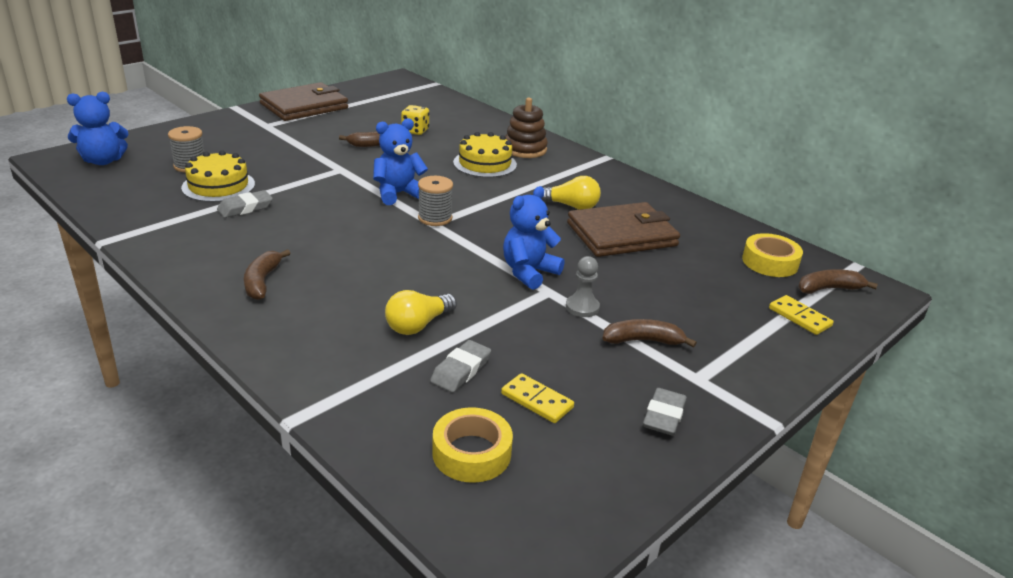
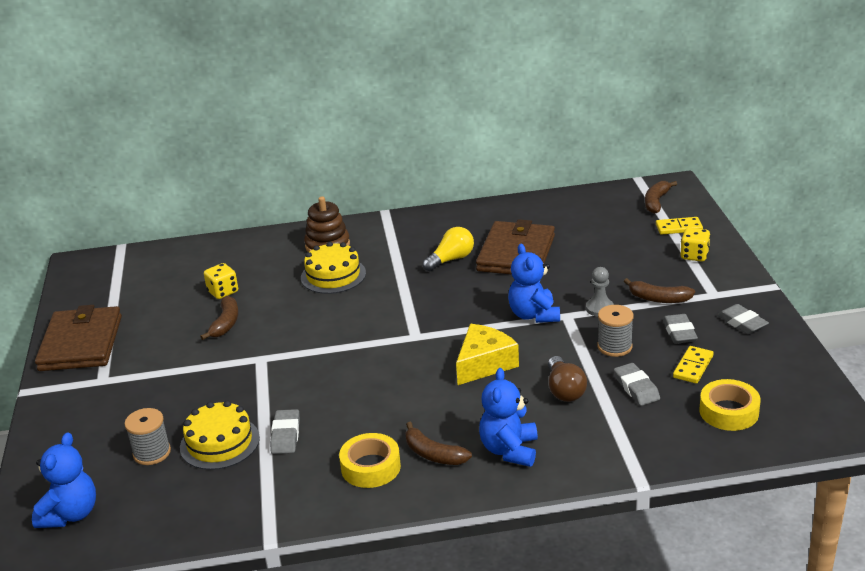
camera: 50 degrees left, 0 degrees up
blue teddy bear [373,118,428,205] -> blue teddy bear moved to [479,368,538,467]
yellow light bulb [385,290,457,335] -> brown light bulb [548,356,587,402]
grey spool [418,176,453,226] -> grey spool moved to [597,305,634,357]
yellow domino [501,373,574,423] -> yellow domino turned 45 degrees counterclockwise [673,346,713,384]
brown banana [602,319,697,348] -> brown banana turned 105 degrees counterclockwise [624,278,695,303]
yellow tape [742,233,803,277] -> yellow tape moved to [339,433,401,488]
none -> yellow cheese [456,324,519,385]
none -> grey eraser [663,314,698,344]
none -> yellow dice [680,228,711,262]

